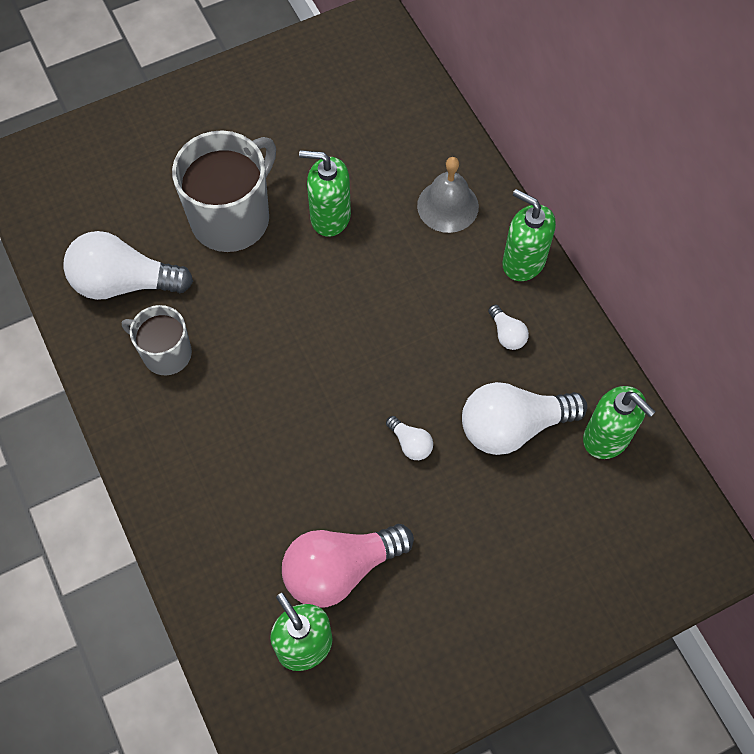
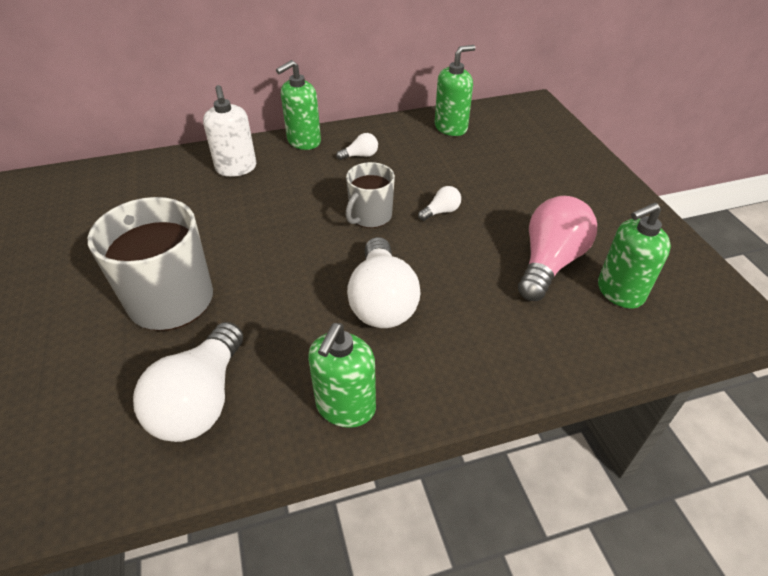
camera: 80 degrees left, 20 degrees down
grey mug [122,305,192,376] -> grey mug moved to [345,162,395,228]
pink light bulb [282,524,414,608] -> pink light bulb turned 135 degrees counterclockwise [518,196,597,301]
green soap dispenser [299,150,351,237] -> green soap dispenser moved to [308,323,376,428]
grey bell [417,157,479,233] -> white soap dispenser [203,85,256,177]
white light bulb [462,382,587,455] -> white light bulb moved to [347,237,421,328]

